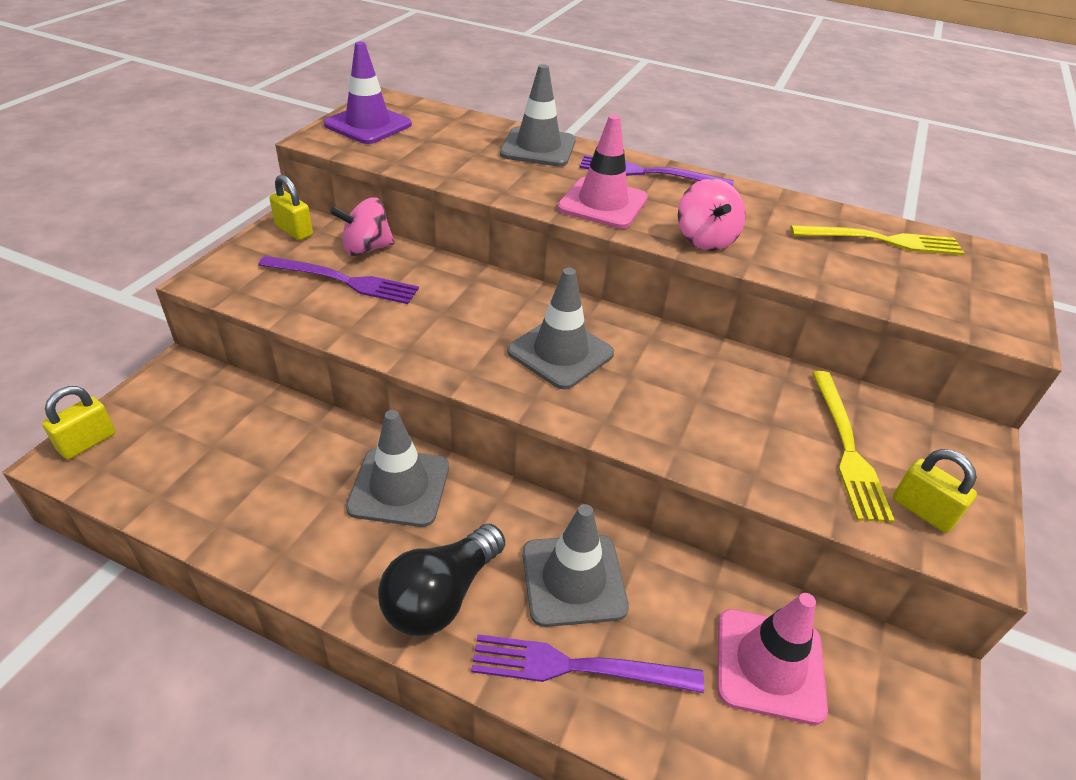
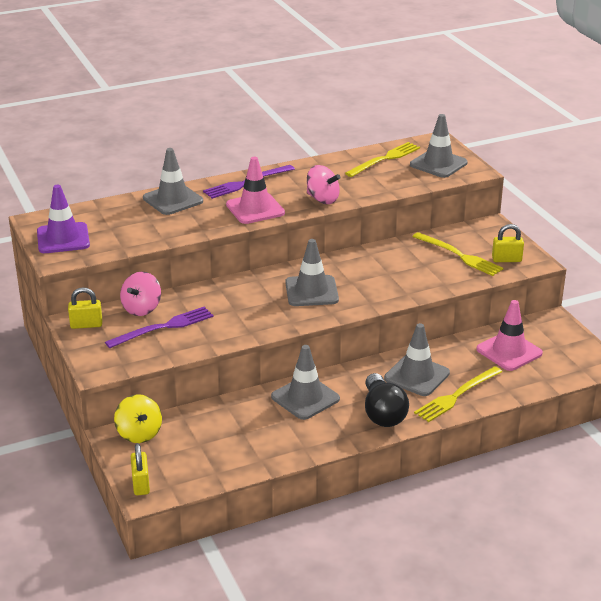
camera: 45 degrees left, 10 degrees down
purple fork [471,634,704,693] -> yellow fork [414,366,502,422]
none -> yellow spinning top [114,394,162,443]
none -> grey traffic cone [410,114,468,178]

